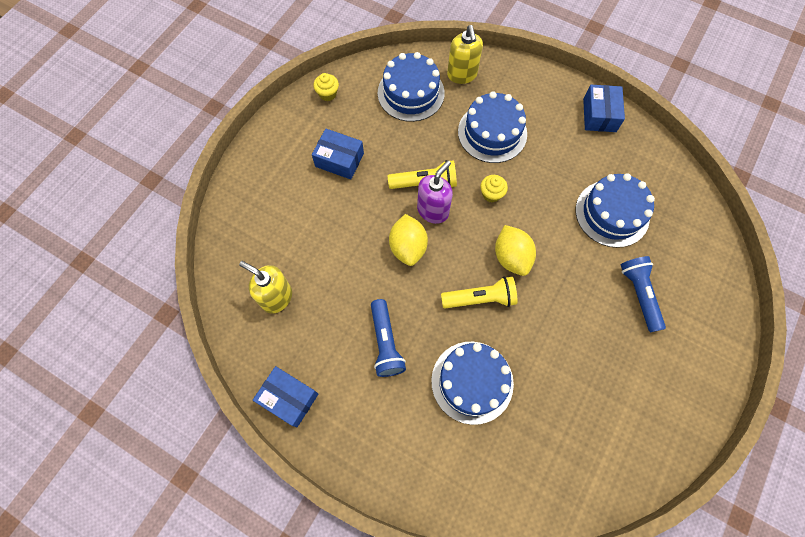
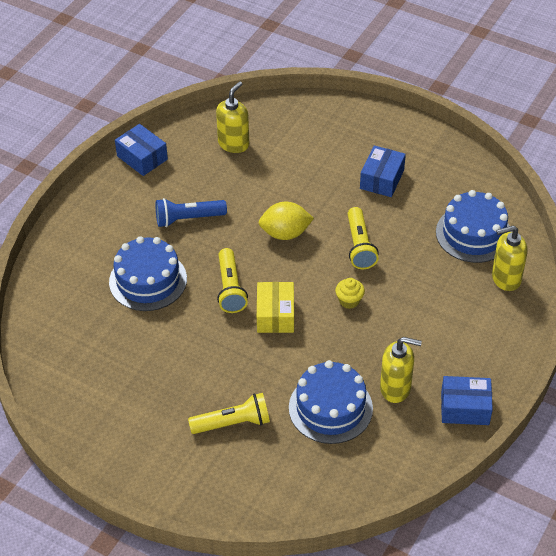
camera: 90 degrees right, 20 degrees down
blue box [253,366,318,427] -> blue box turned 75 degrees counterclockwise [115,124,168,176]
yellow cupcake [313,73,339,101] -> none
purple soap dispenser [417,161,453,224] -> none
blue cake [458,91,527,163] -> none
yellow lemon [495,225,536,276] -> yellow box [257,282,294,333]
blue flashlight [621,256,666,332] -> yellow flashlight [188,393,270,434]
none -> yellow soap dispenser [380,337,422,403]

